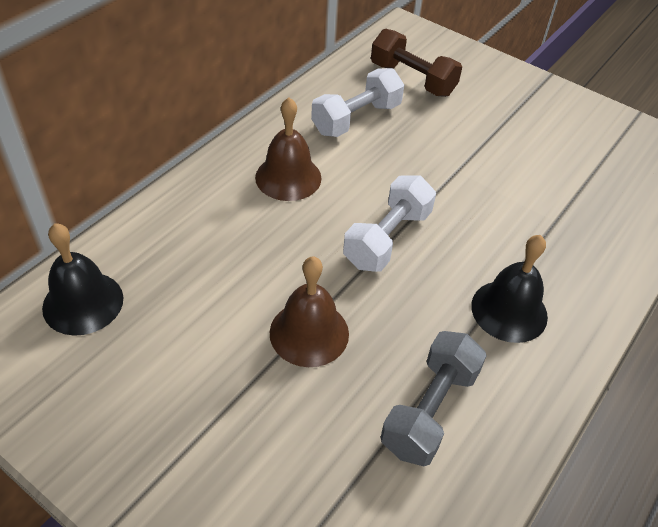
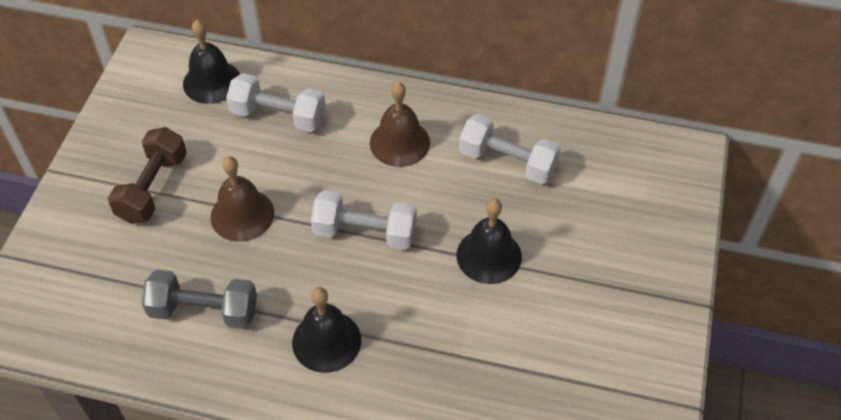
camera: 70 degrees right, 5 degrees up
brown dumbbell [371,29,462,97] -> brown dumbbell moved to [108,127,187,224]
none -> white dumbbell [226,73,326,132]
none -> black bell [456,199,522,284]

